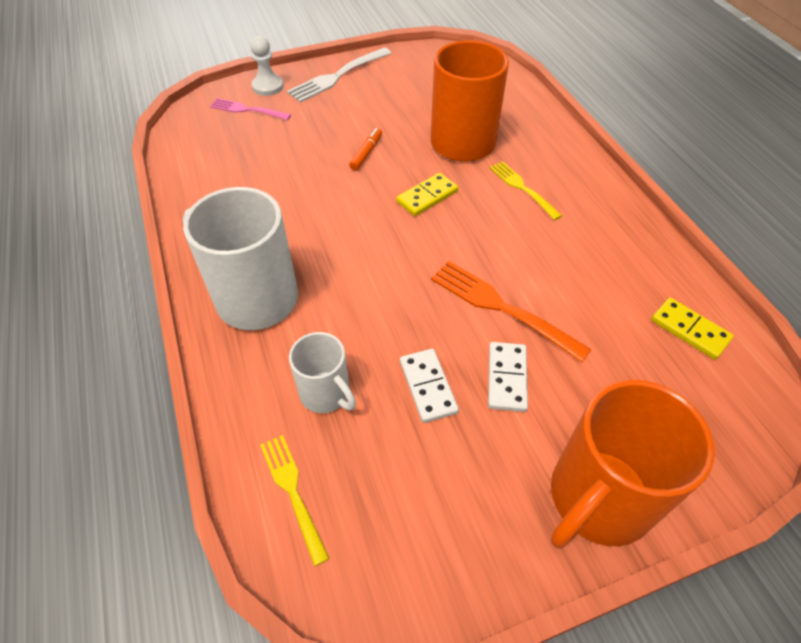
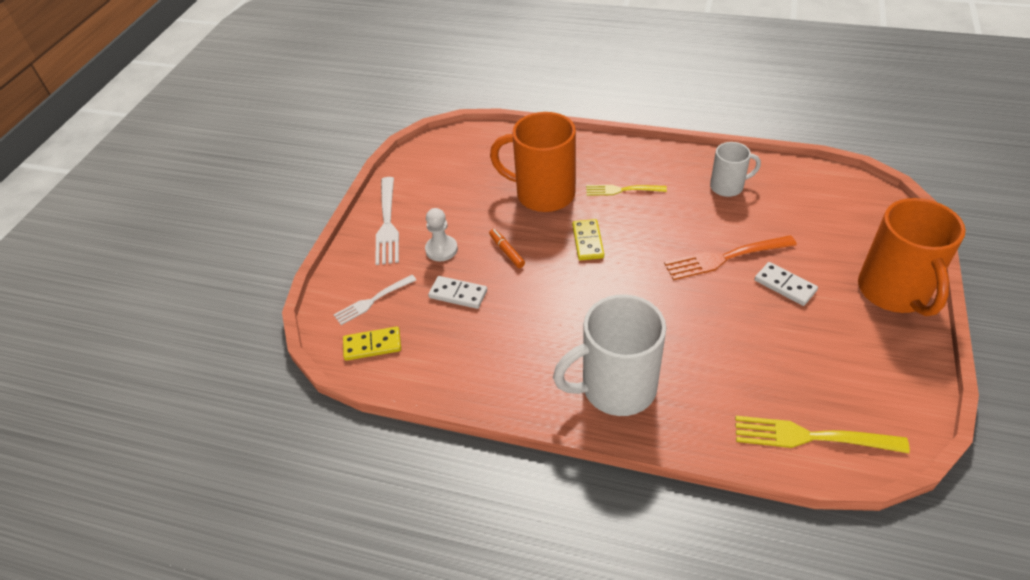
camera: 50 degrees left, 5 degrees down
pink fork [210,98,291,120] -> white fork [334,275,416,325]
white pawn [250,36,284,96] -> white pawn moved to [425,208,458,261]
yellow fork [261,435,330,566] -> yellow fork [735,416,910,453], size x1.53
white mug [289,332,356,413] -> white mug moved to [710,142,761,197]
white domino [400,349,459,423] -> white domino moved to [428,276,487,309]
yellow domino [651,298,734,360] -> yellow domino moved to [343,327,401,361]

